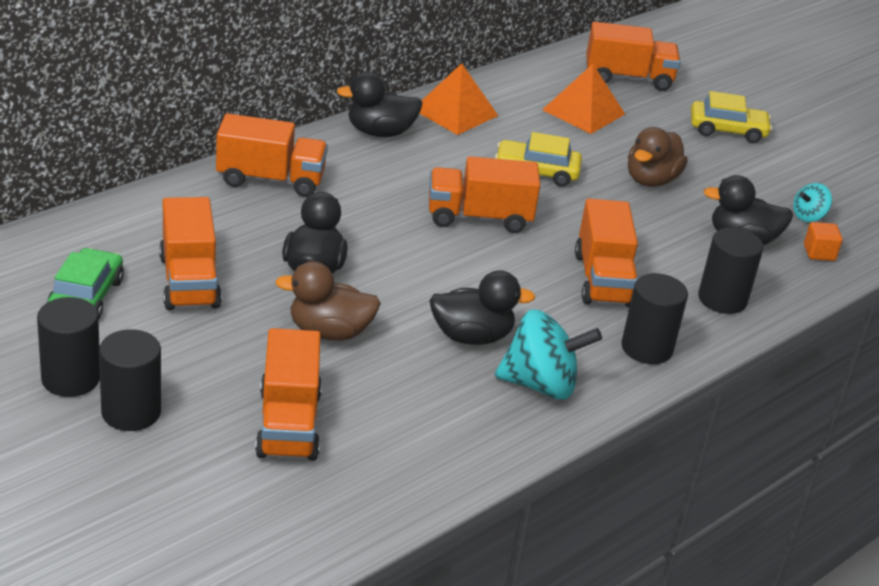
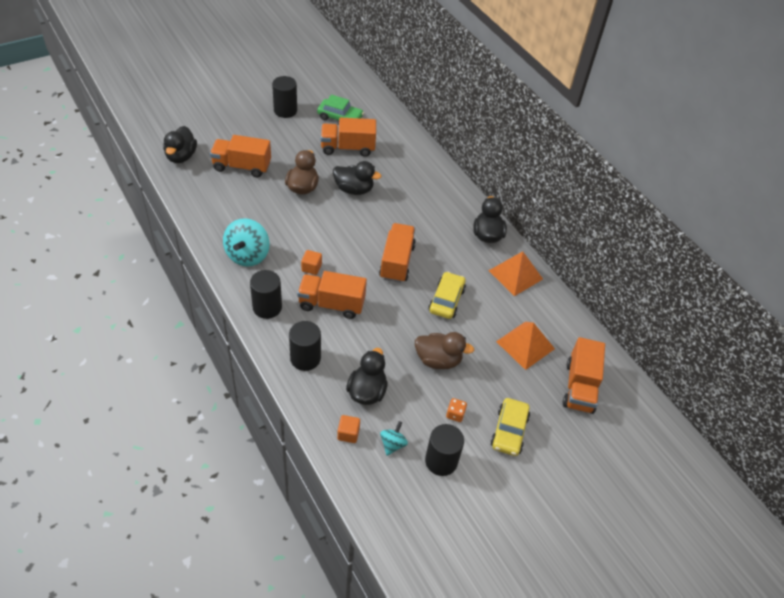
camera: 100 degrees right, 15 degrees up
black cylinder [99,330,161,431] -> black cylinder moved to [425,424,464,476]
orange truck [216,113,328,197] -> none
black duck [430,270,536,345] -> black duck moved to [163,126,197,163]
brown duck [628,127,688,187] -> brown duck turned 150 degrees clockwise [415,332,474,369]
turquoise spinning top [793,183,832,222] -> turquoise spinning top turned 45 degrees clockwise [380,421,408,456]
none -> orange cube [301,250,322,275]
none -> orange dice [446,398,467,422]

